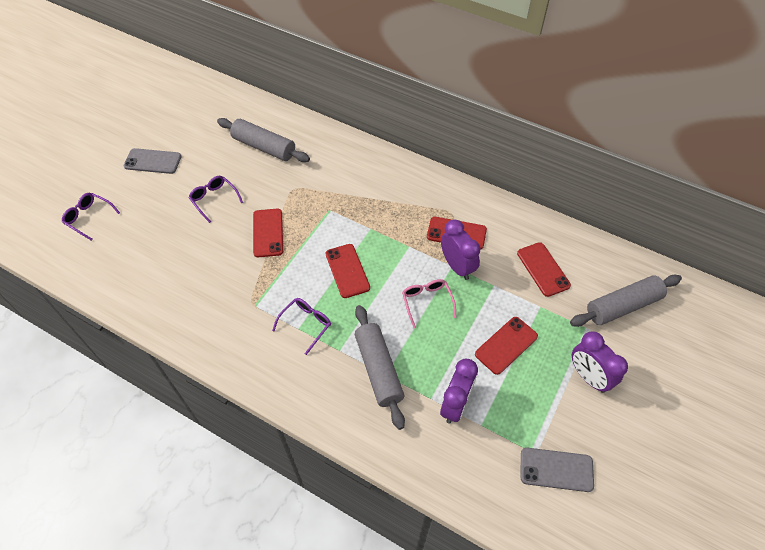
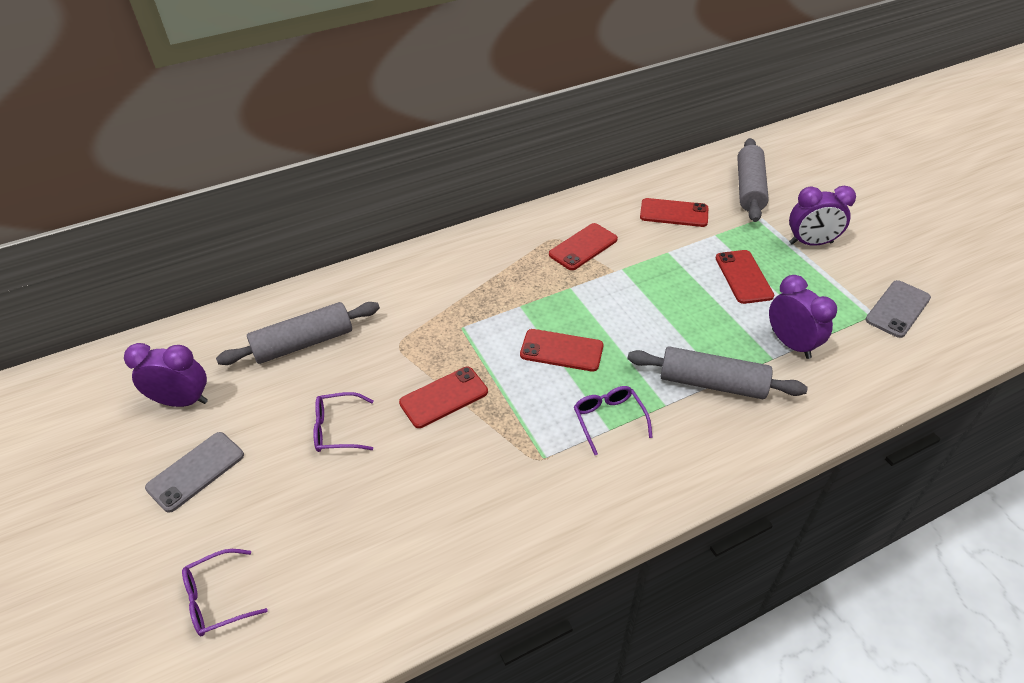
camera: 55 degrees left, 10 degrees down
red phone [253,209,283,257] -> red phone turned 60 degrees counterclockwise [399,367,488,428]
pink glasses [402,279,456,328] -> none
purple clock [441,219,481,280] -> purple clock moved to [124,343,208,407]

